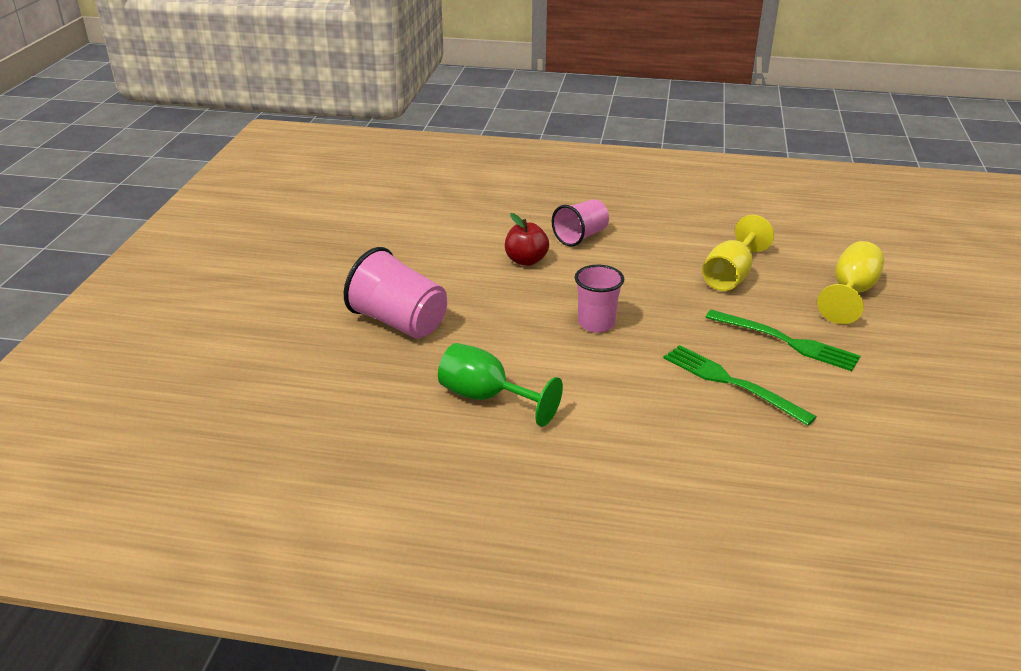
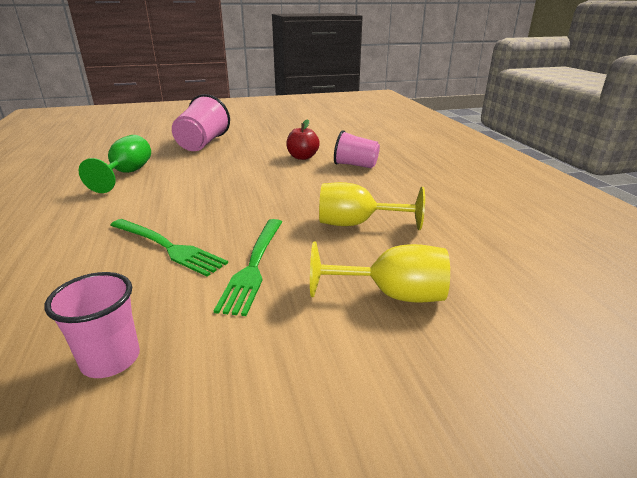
camera: 65 degrees right, 5 degrees down
pink cup [574,265,624,333] -> pink cup moved to [44,272,140,378]
green fork [664,345,817,426] -> green fork turned 105 degrees clockwise [110,219,228,276]

